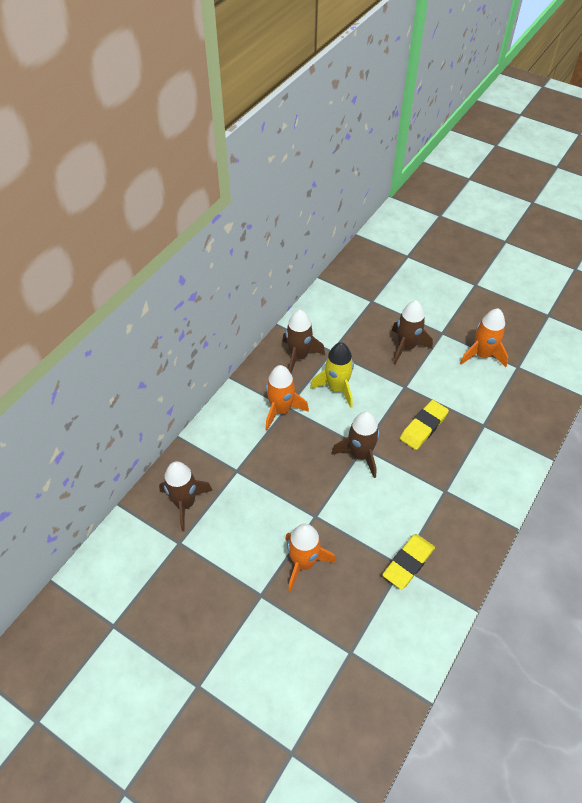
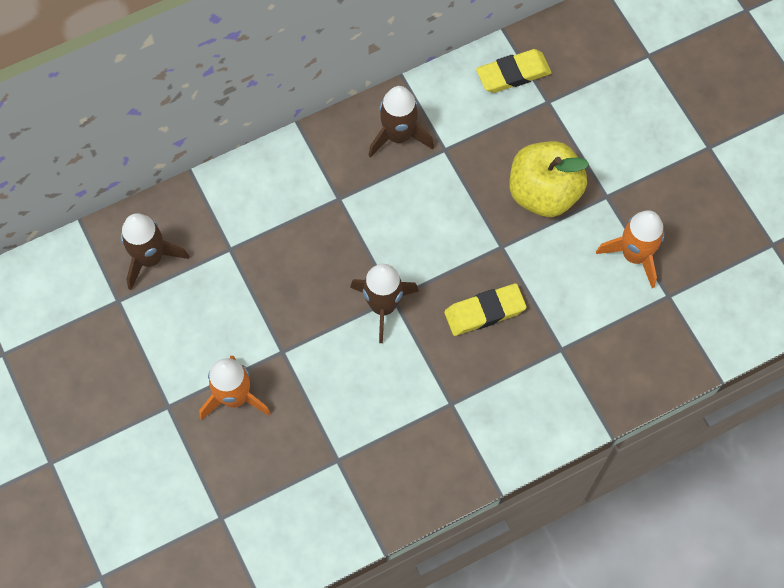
camera: 30 degrees right, 15 degrees up
orange rocket [266,365,309,431] -> none
yellow rocket [310,342,354,408] -> none
yellow eraser [382,534,435,589] -> yellow eraser moved to [476,49,551,93]
brown rocket [392,300,433,364] -> yellow apple [510,141,589,217]

